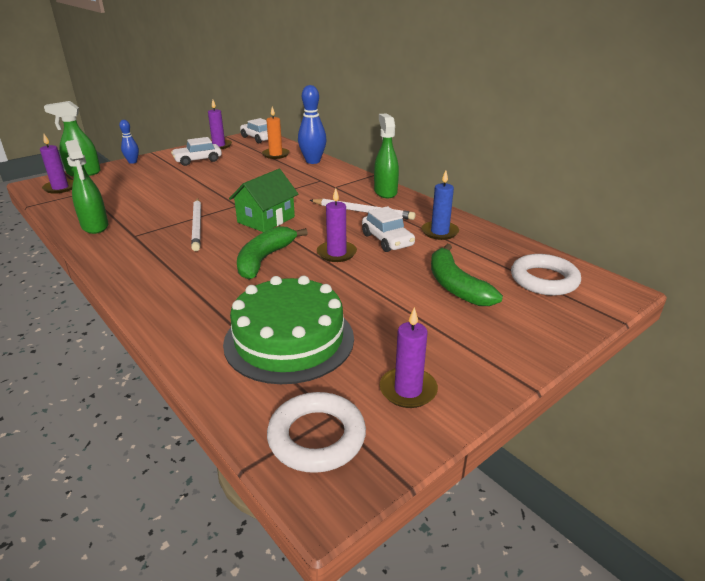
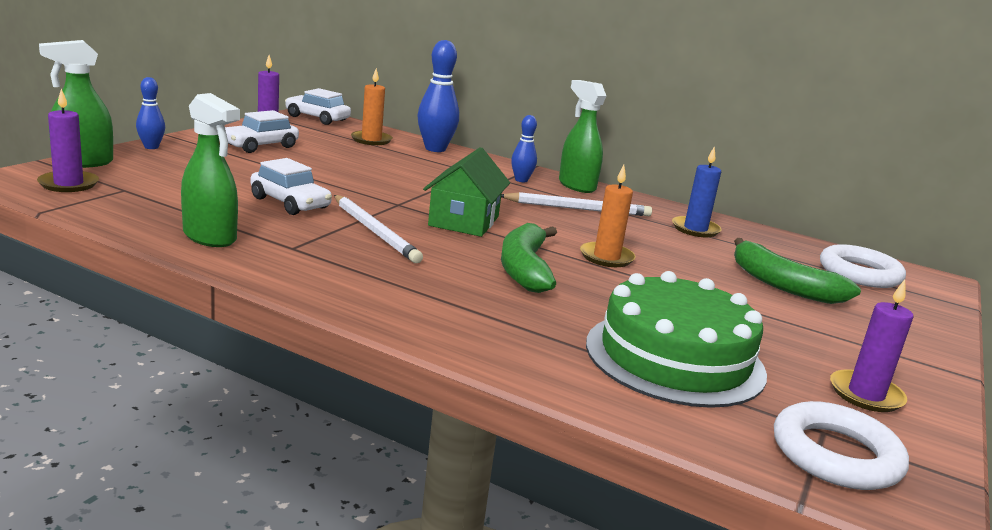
camera: 25 degrees left, 10 degrees down
purple candle [317,188,357,262] -> orange candle [580,165,636,267]
white car [362,206,415,252] -> white car moved to [250,158,332,215]
none -> blue bowling pin [511,115,537,182]

